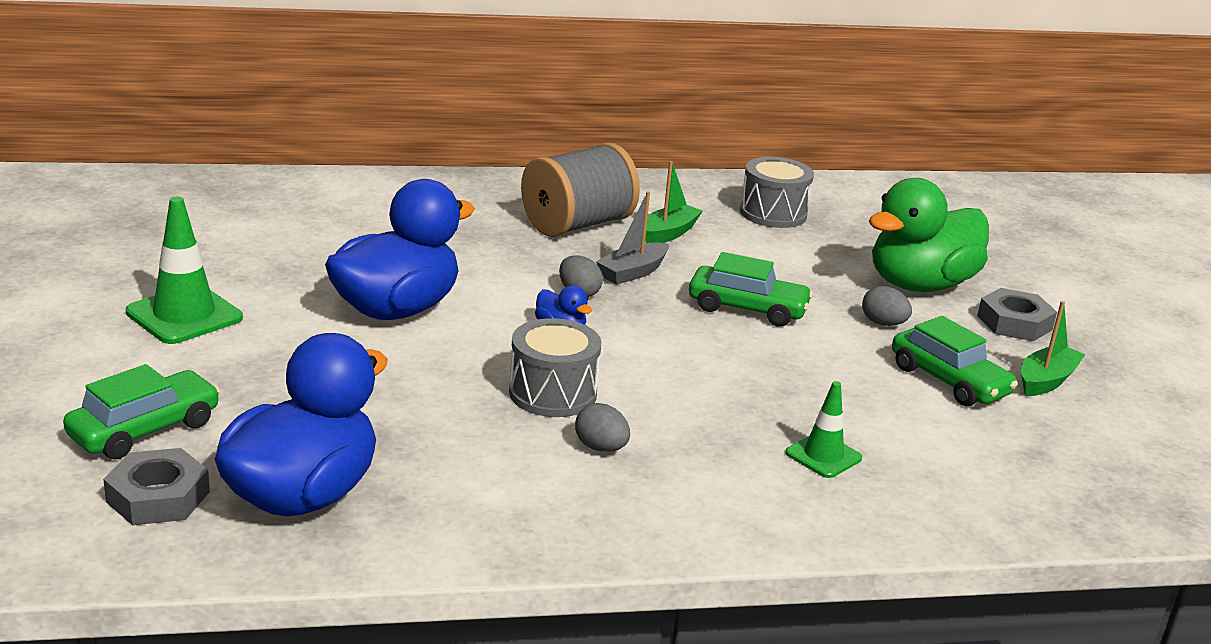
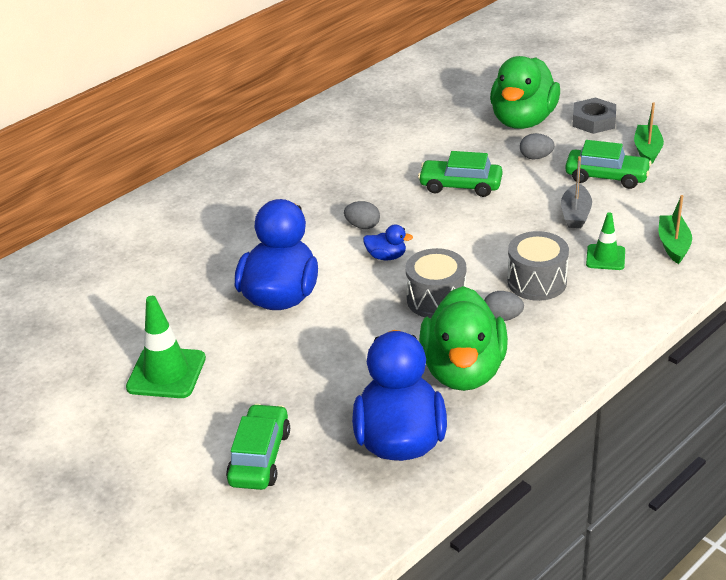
camera: 30 degrees left, 10 degrees up
grey nut [103,448,210,525] -> none
grey spool [521,142,640,237] -> none
grey boat [596,191,669,285] -> grey boat moved to [561,156,592,228]
green boat [645,161,703,243] -> green boat moved to [659,195,692,264]
green car [689,252,813,327] -> green car turned 150 degrees counterclockwise [418,151,503,197]
grey drum [740,157,814,228] -> grey drum moved to [507,231,569,301]
none -> green duck [419,286,508,391]

